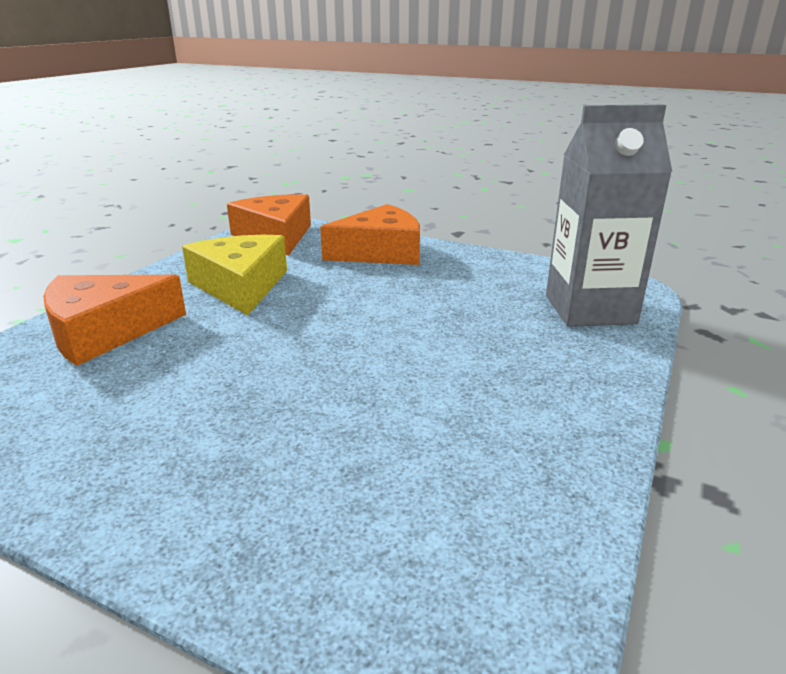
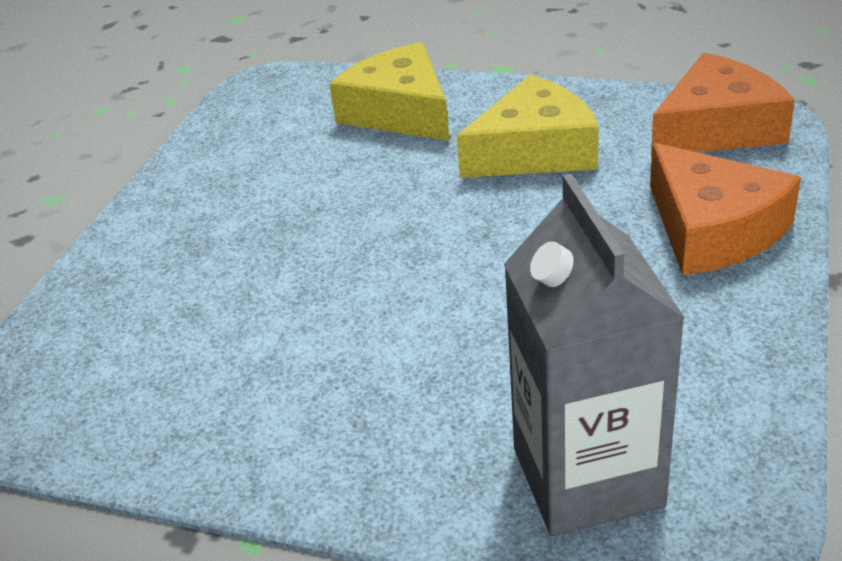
camera: 85 degrees right, 10 degrees up
orange cheese [43,275,186,366] -> yellow cheese [329,42,450,141]

